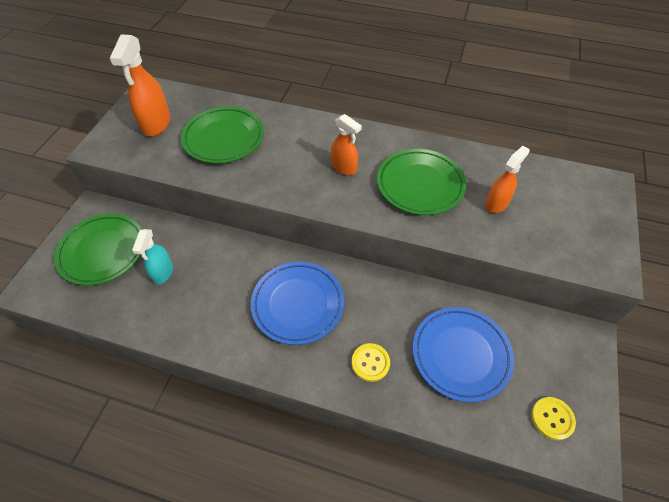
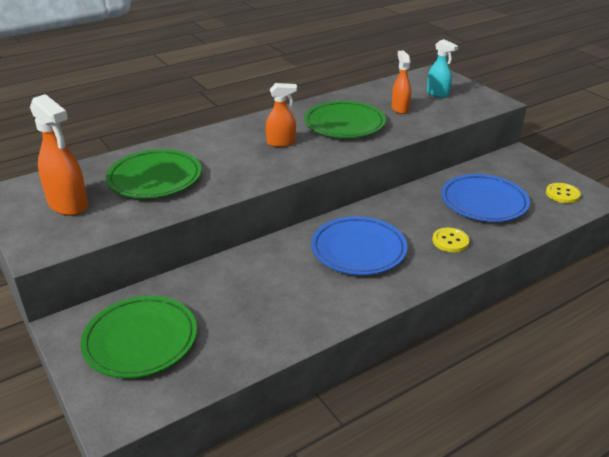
camera: 50 degrees left, 20 degrees down
turquoise spray bottle [132,229,173,285] -> turquoise spray bottle moved to [427,39,458,98]

